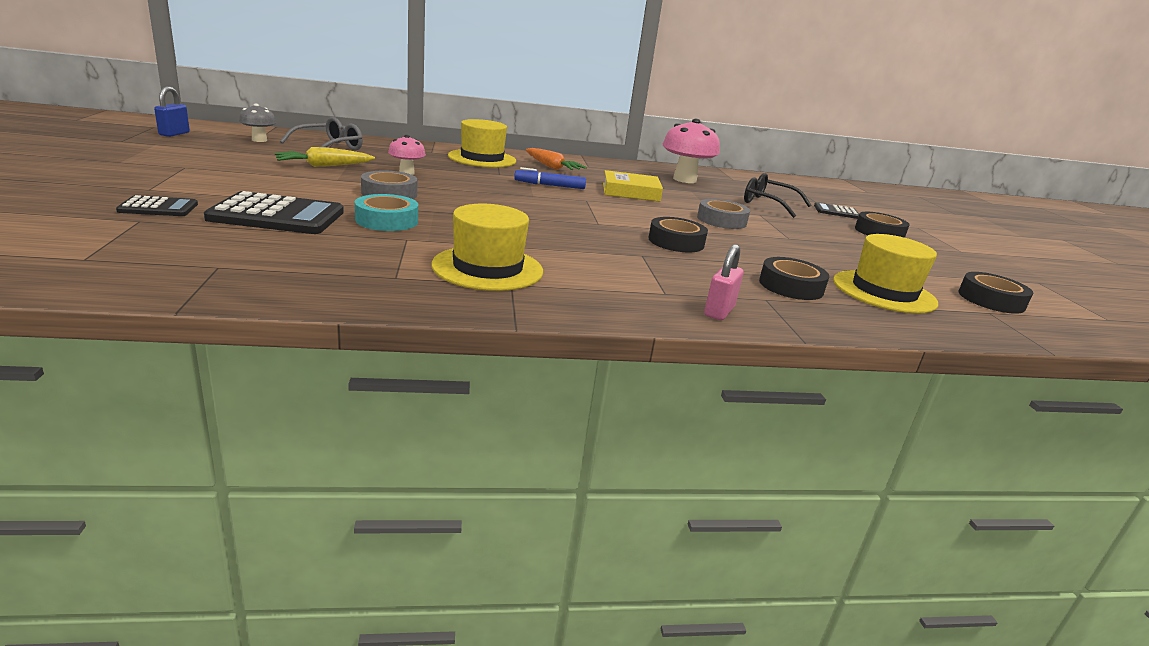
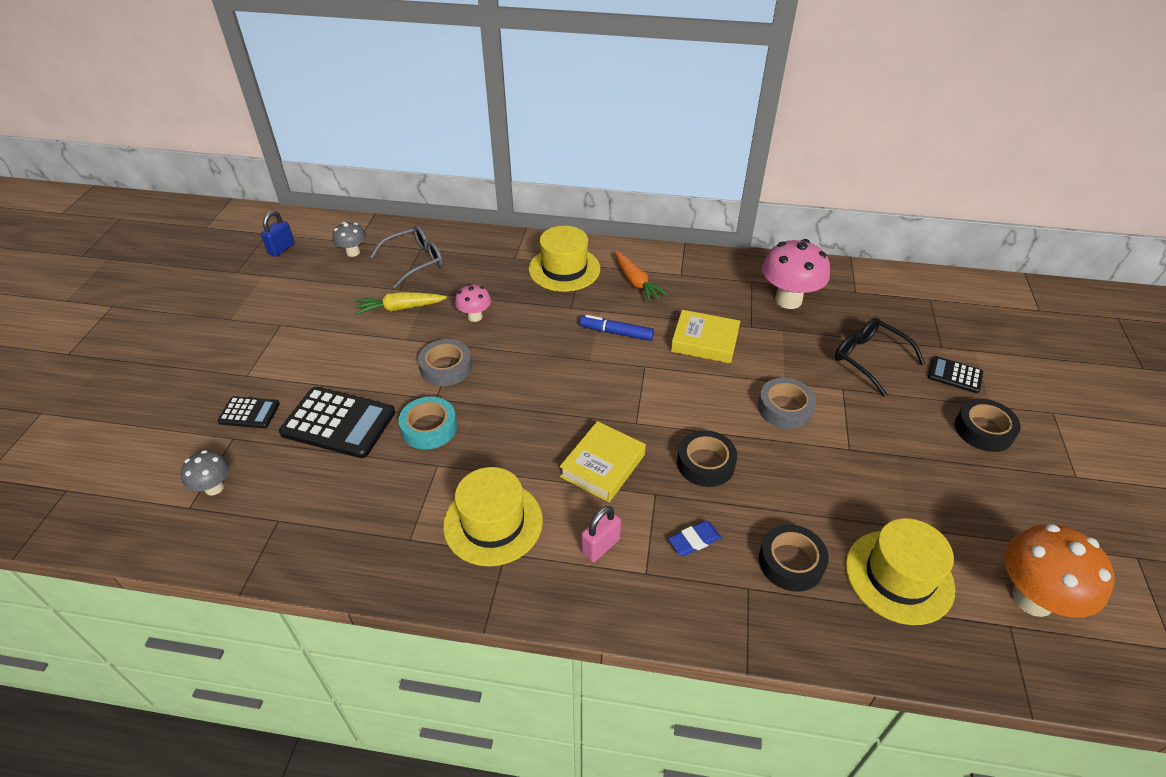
camera: 20 degrees right, 20 degrees up
pink padlock [704,244,744,320] -> pink padlock moved to [581,506,621,562]
black tape [959,272,1033,314] -> orange mushroom [1004,524,1115,618]
none -> grey mushroom [180,450,229,495]
none -> yellow book [560,421,646,502]
none -> blue eraser [668,521,722,556]

